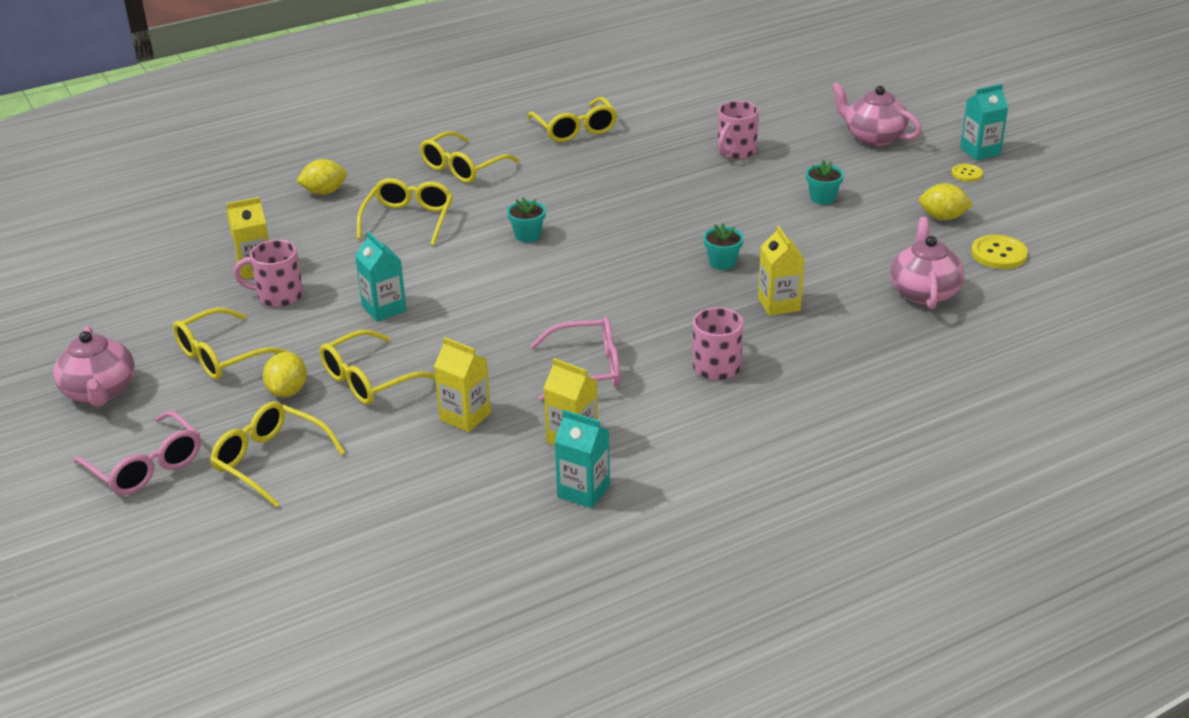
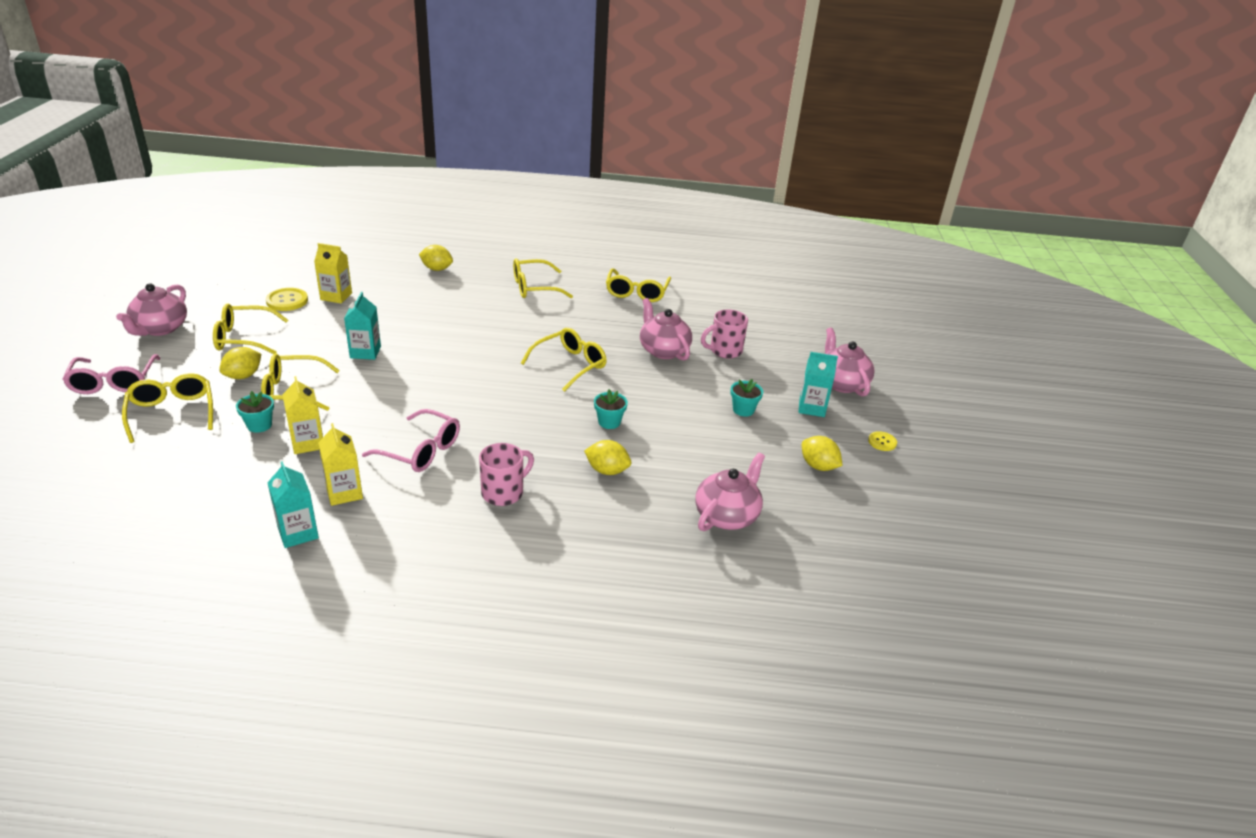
camera: 30 degrees right, 0 degrees up
pink mug [234,240,303,307] -> none
yellow glasses [357,178,453,246] -> yellow glasses moved to [521,328,607,392]
turquoise flower pot [507,197,546,242] -> turquoise flower pot moved to [236,391,274,433]
yellow carton [758,225,804,316] -> yellow lemon [584,440,631,475]
turquoise carton [960,84,1008,160] -> turquoise carton moved to [799,352,838,417]
yellow button [971,235,1028,269] -> yellow button moved to [266,288,308,311]
none -> pink teapot [640,298,692,361]

